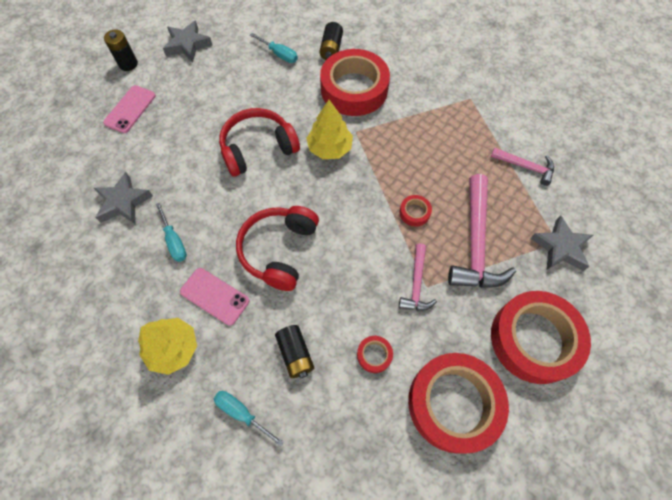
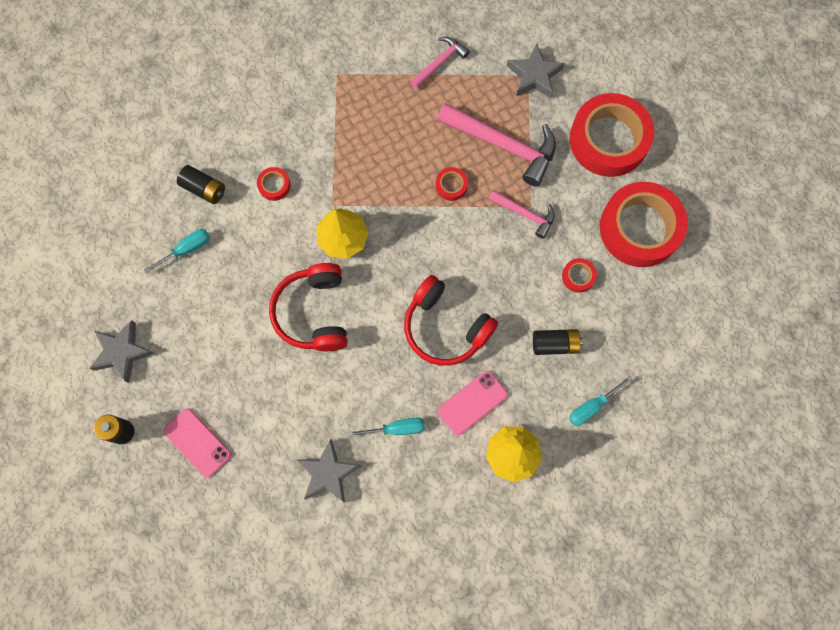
camera: 70 degrees left, 10 degrees up
red tape [320,49,390,116] -> red tape [257,167,291,201], size x0.40

